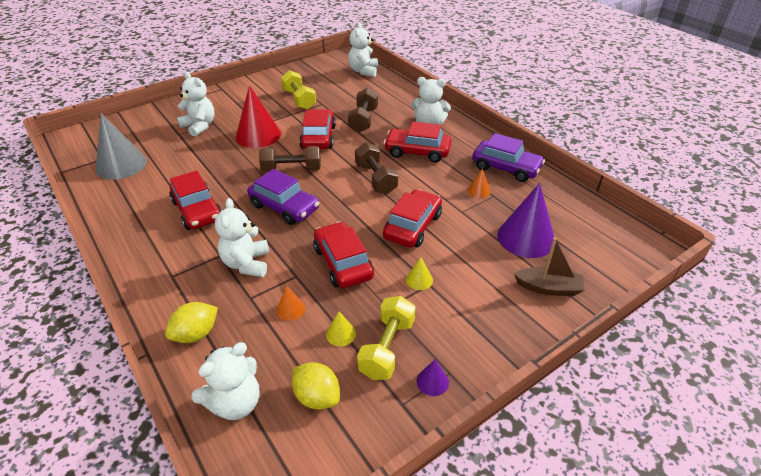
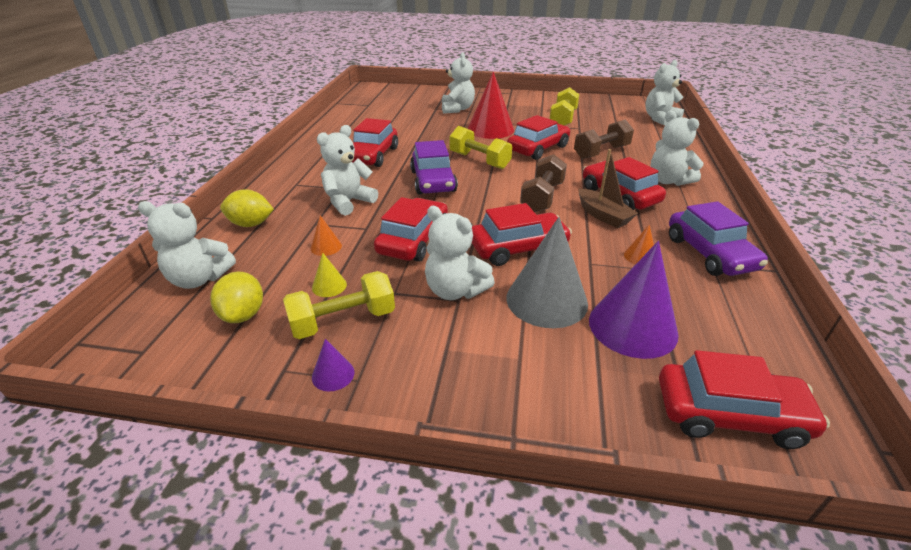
camera: 45 degrees right, 5 degrees down
grey cone [96,113,147,180] -> grey cone moved to [506,217,588,328]
brown dumbbell [259,146,321,172] -> yellow dumbbell [450,126,512,169]
yellow cone [406,257,433,290] -> white teddy bear [425,206,495,300]
brown boat [514,238,585,296] -> brown boat moved to [578,149,638,228]
none -> red car [659,350,830,449]

